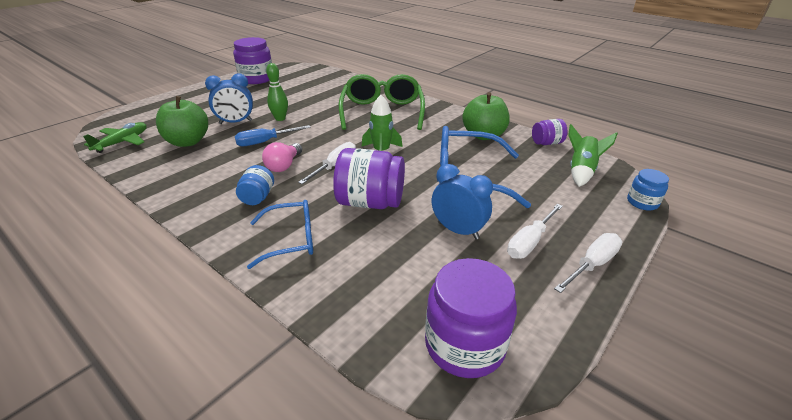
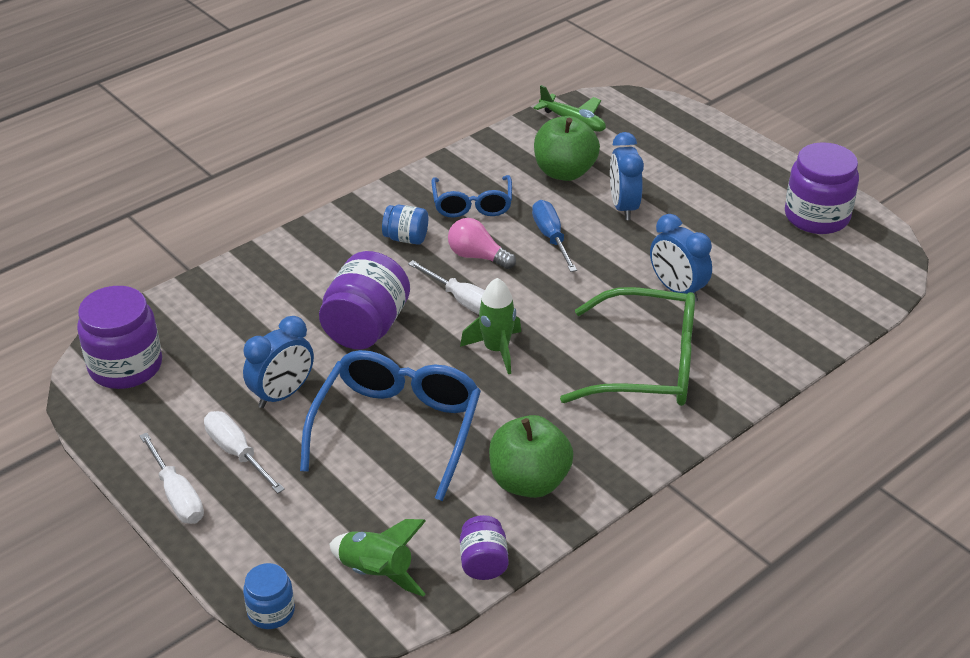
camera: 100 degrees right, 5 degrees up
blue glasses [247,200,313,269] -> blue glasses moved to [431,175,512,218]
green bowling pin [266,63,288,121] -> none
none -> blue clock [650,214,712,302]

